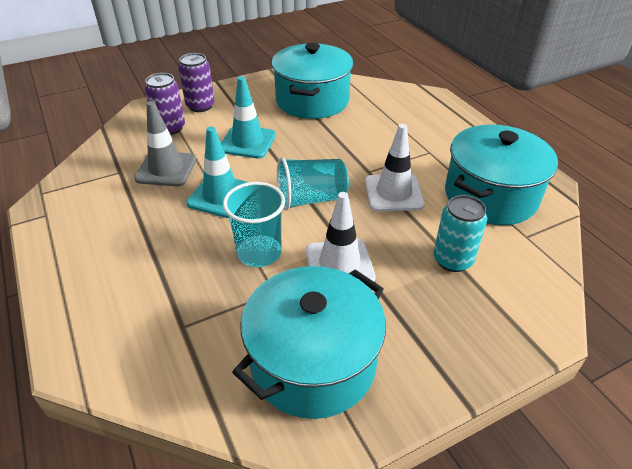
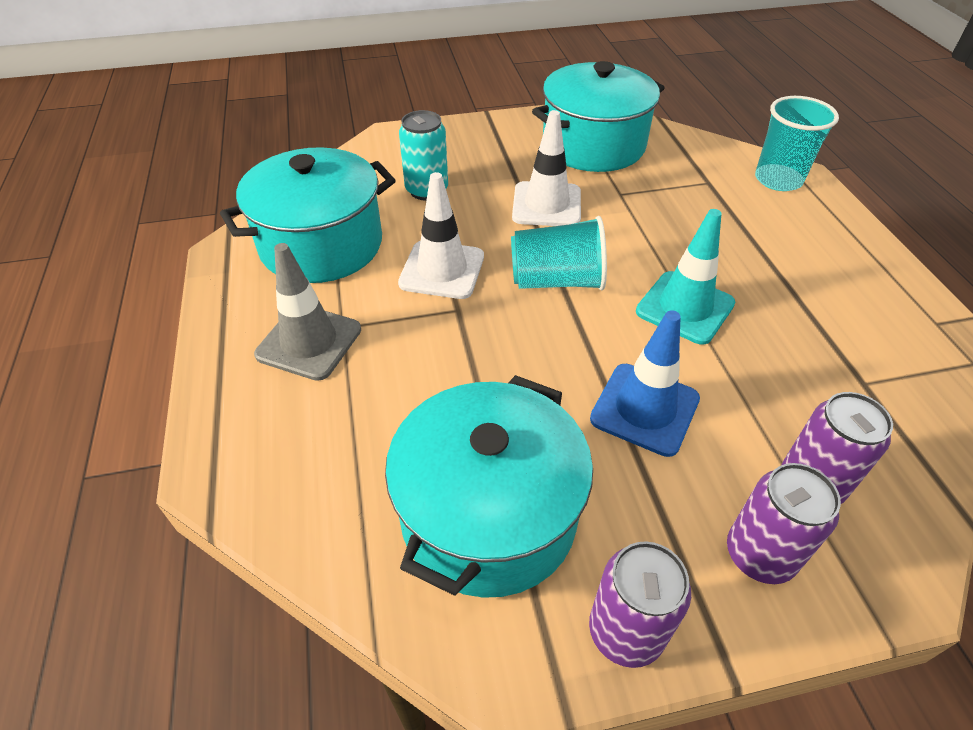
camera: 165 degrees left, 5 degrees up
grey traffic cone [134,101,196,187] -> grey traffic cone moved to [254,243,361,381]
turquoise traffic cone [221,76,276,159] -> blue traffic cone [590,310,700,457]
turquoise cup [223,182,285,267] -> turquoise cup moved to [755,96,839,191]
none -> purple can [589,541,691,668]

